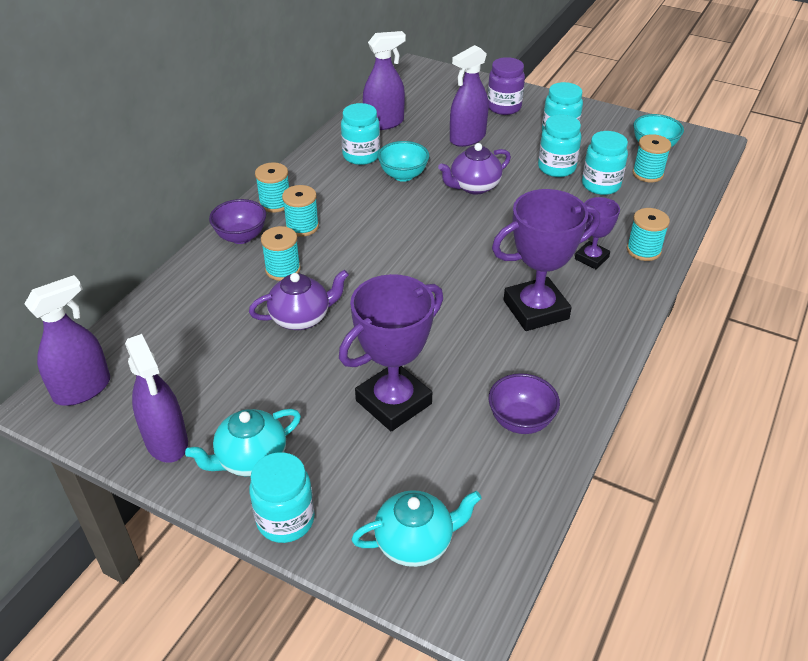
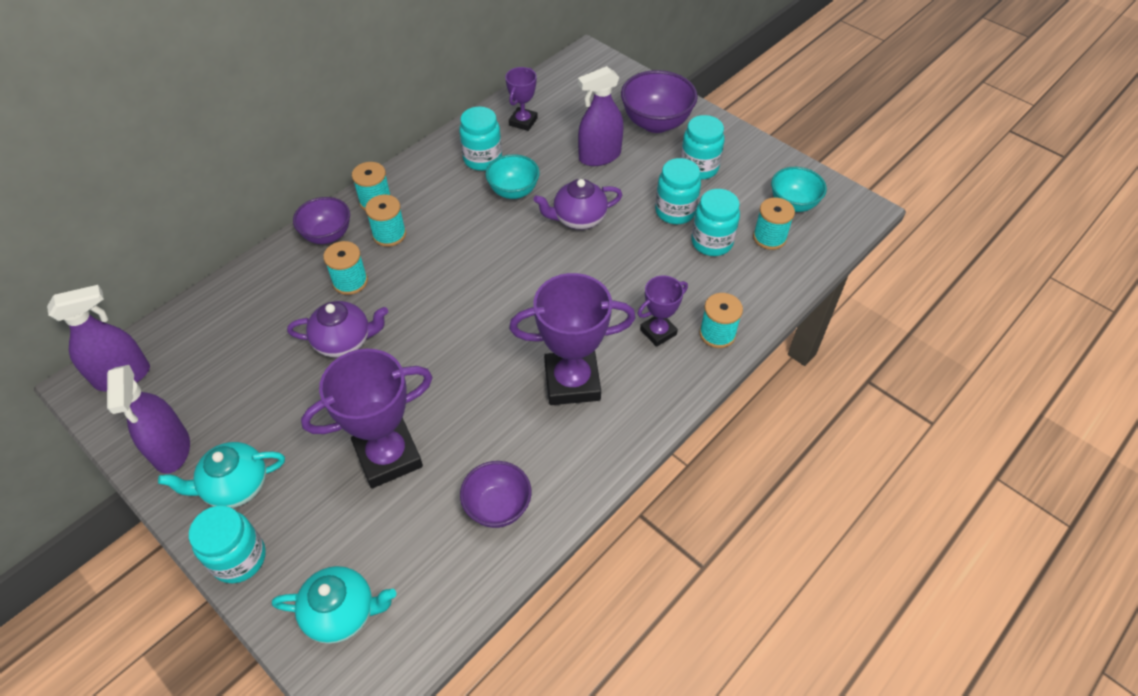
camera: 15 degrees right, 10 degrees up
purple spray bottle [363,31,406,130] -> purple trophy [505,67,538,131]
purple jar [487,57,525,115] -> purple bowl [621,70,698,133]

